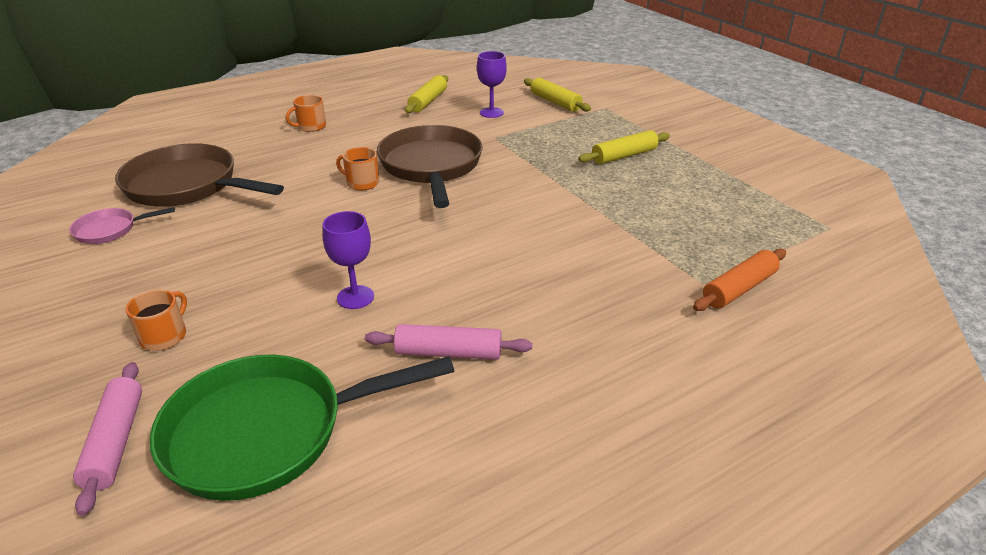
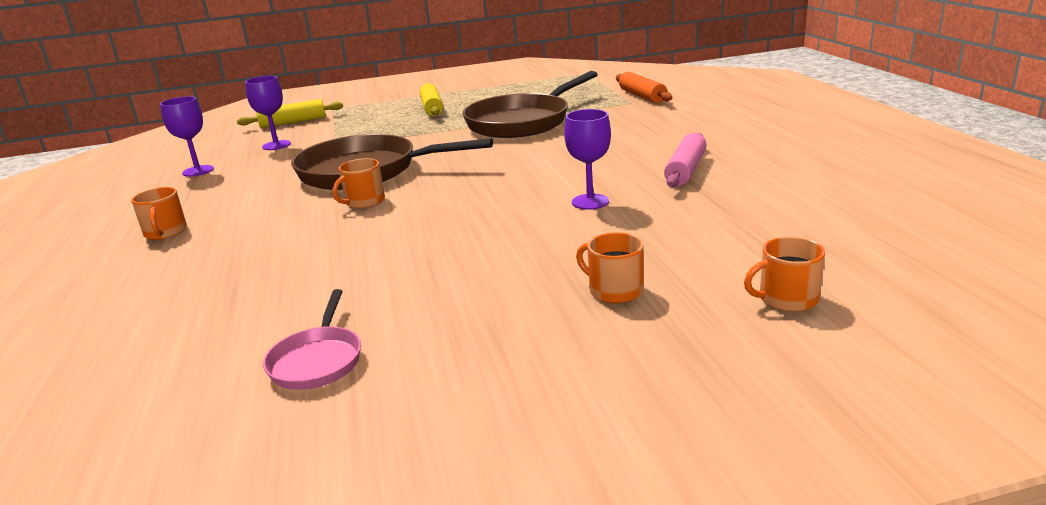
camera: 70 degrees left, 10 degrees down
pink rolling pin [73,362,142,516] -> orange mug [744,237,825,312]
brown pan [115,143,284,207] -> brown pan moved to [462,71,598,138]
green pan [150,355,454,501] -> none
yellow rolling pin [405,75,449,113] -> purple goblet [160,96,214,177]

